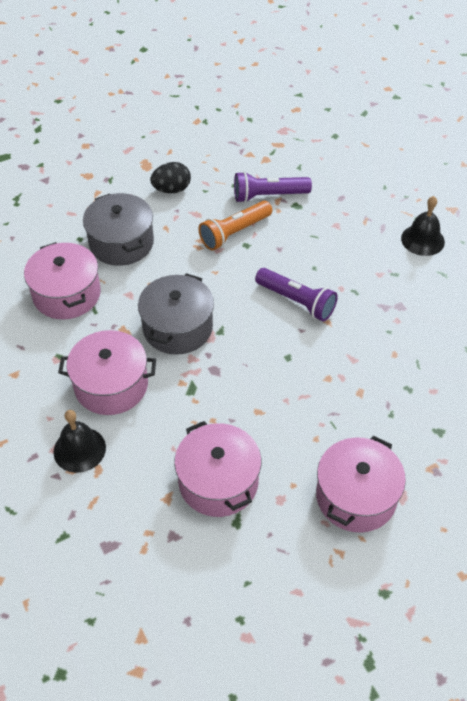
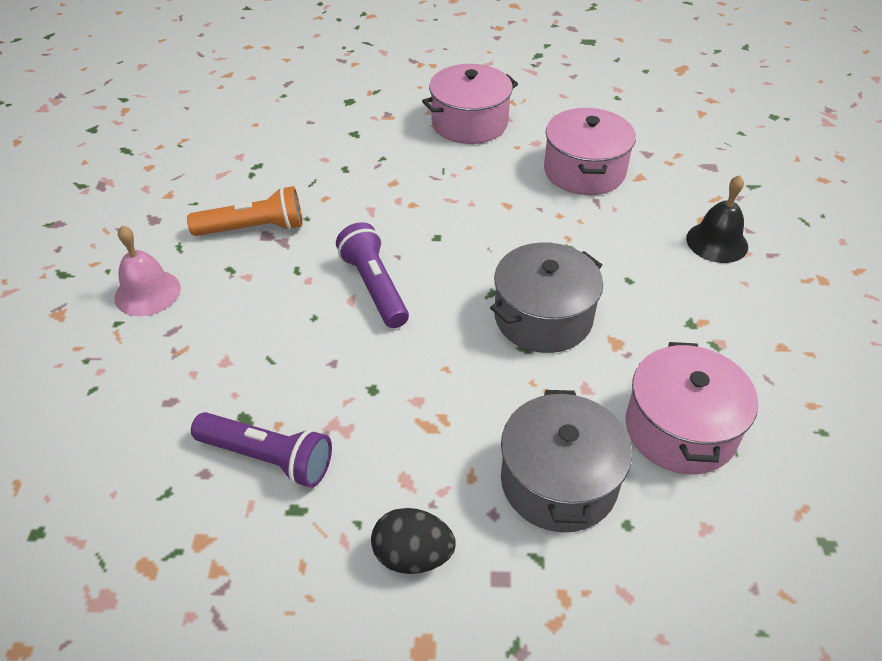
camera: 150 degrees left, 5 degrees down
pink pot [58,330,156,415] -> none
orange flashlight [198,201,272,251] -> orange flashlight moved to [187,186,302,236]
black bell [401,196,445,256] -> pink bell [115,226,181,316]

